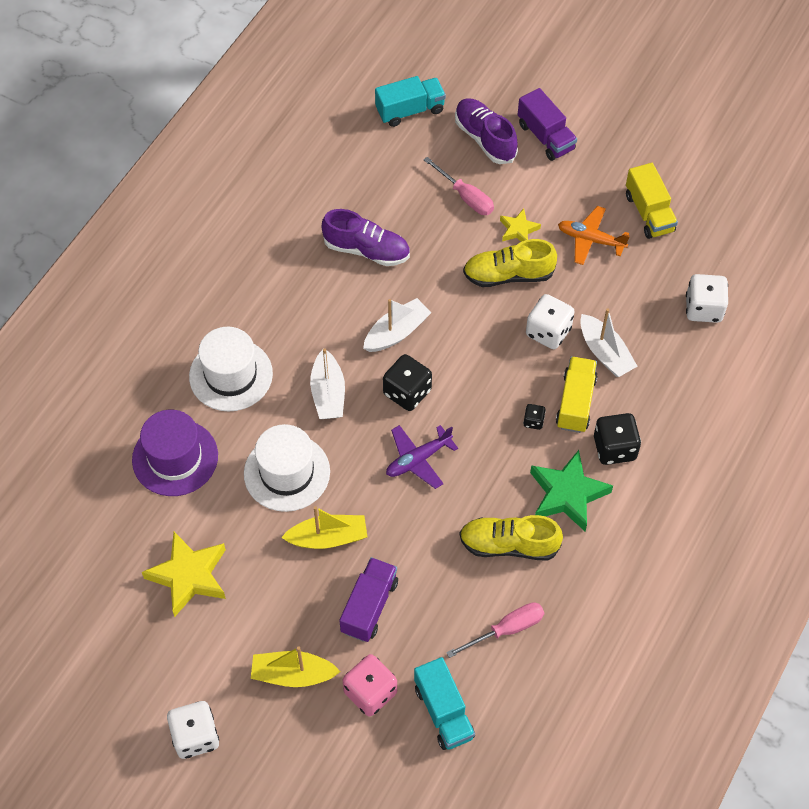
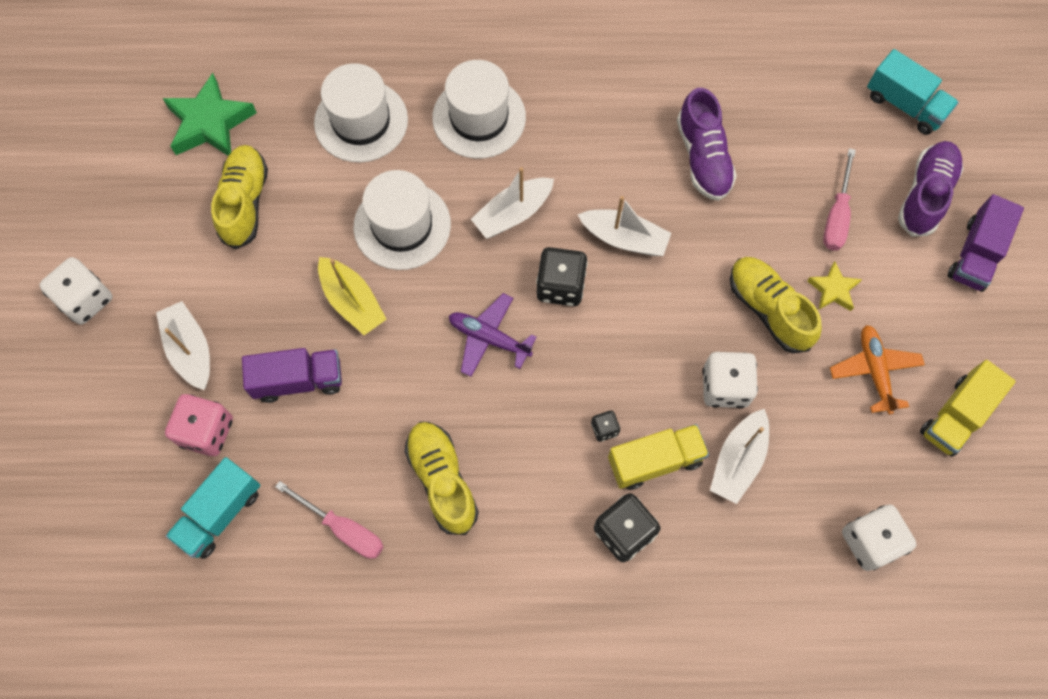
camera: 60 degrees right, 10 degrees up
purple hat [132,409,218,496] -> white hat [314,63,408,163]
yellow star [142,532,226,617] -> yellow shoe [211,145,268,249]
yellow boat [251,646,341,687] -> white boat [156,301,210,390]
green star [530,450,613,531] -> green star moved to [162,73,257,156]

